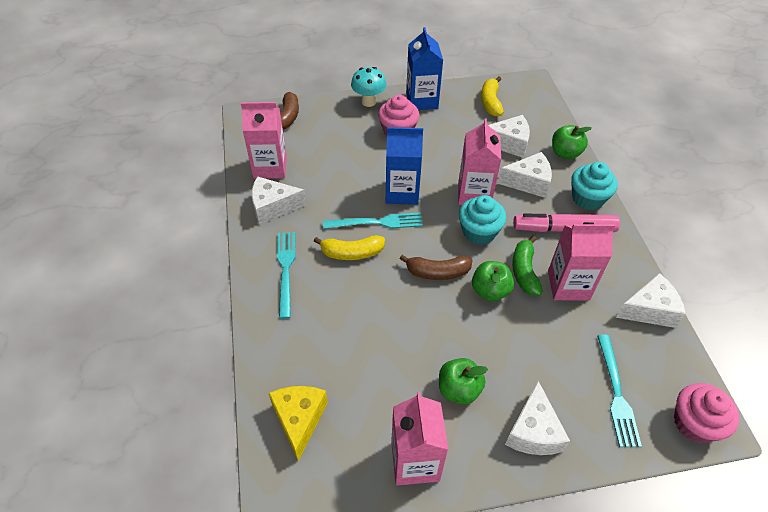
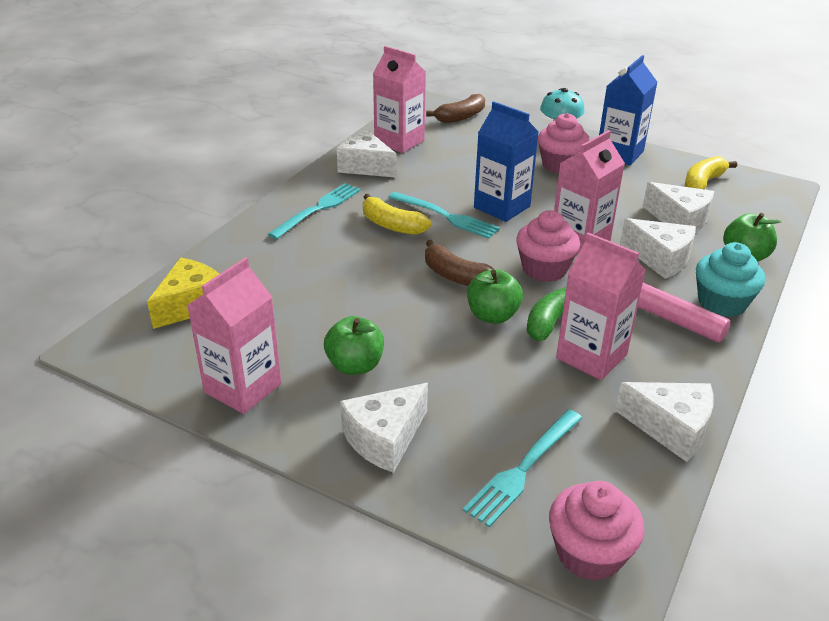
camera: 40 degrees right, 15 degrees down
turquoise cupcake [459,195,506,245] -> pink cupcake [516,210,580,282]

